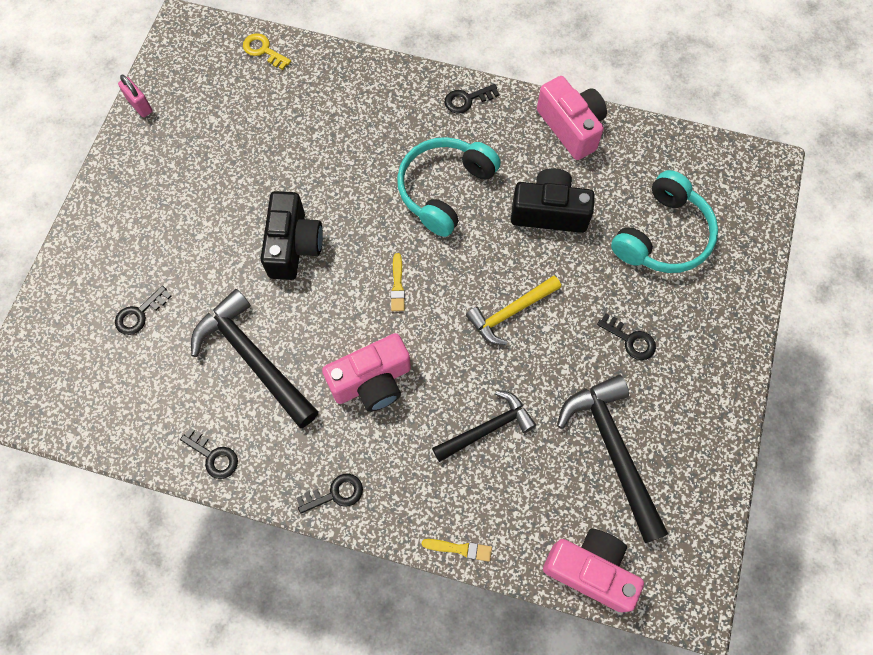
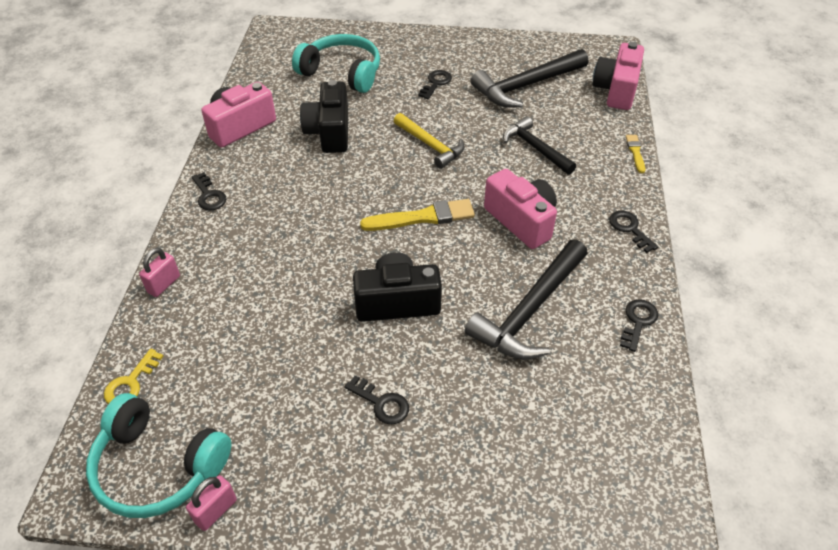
camera: 100 degrees left, 20 degrees down
black key [115,286,171,335] -> black key moved to [344,375,409,425]
yellow brush [391,253,405,311] -> yellow brush [360,199,475,231], size x1.89
turquoise headphones [397,137,501,237] -> turquoise headphones moved to [86,393,232,518]
none -> pink padlock [139,248,180,297]

